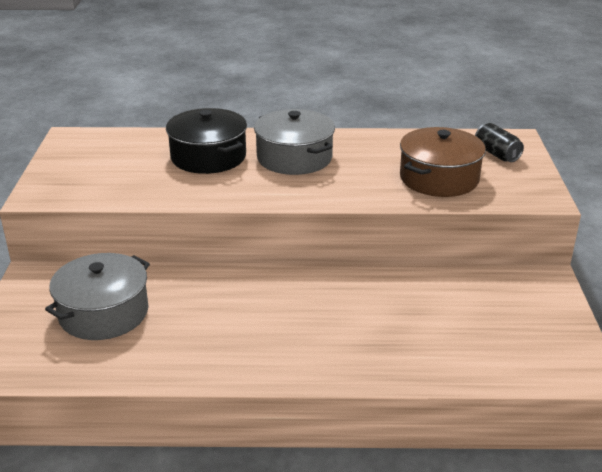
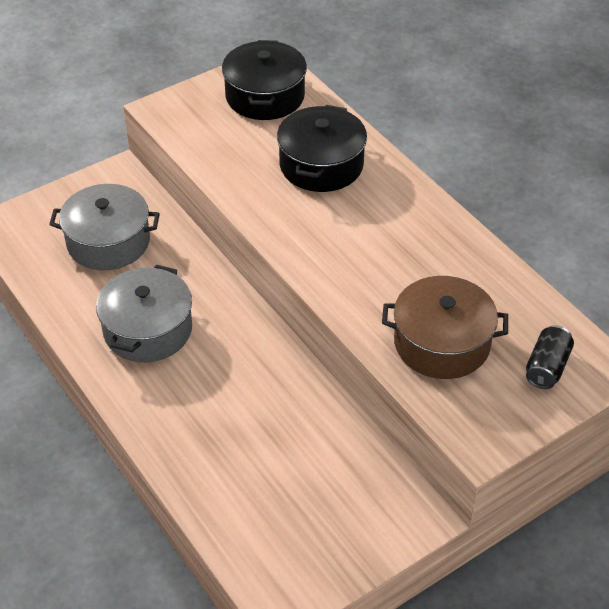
camera: 55 degrees right, 15 degrees up
grey pot [254,109,335,175] -> grey pot moved to [96,265,192,362]
none -> black pot [222,40,307,120]

